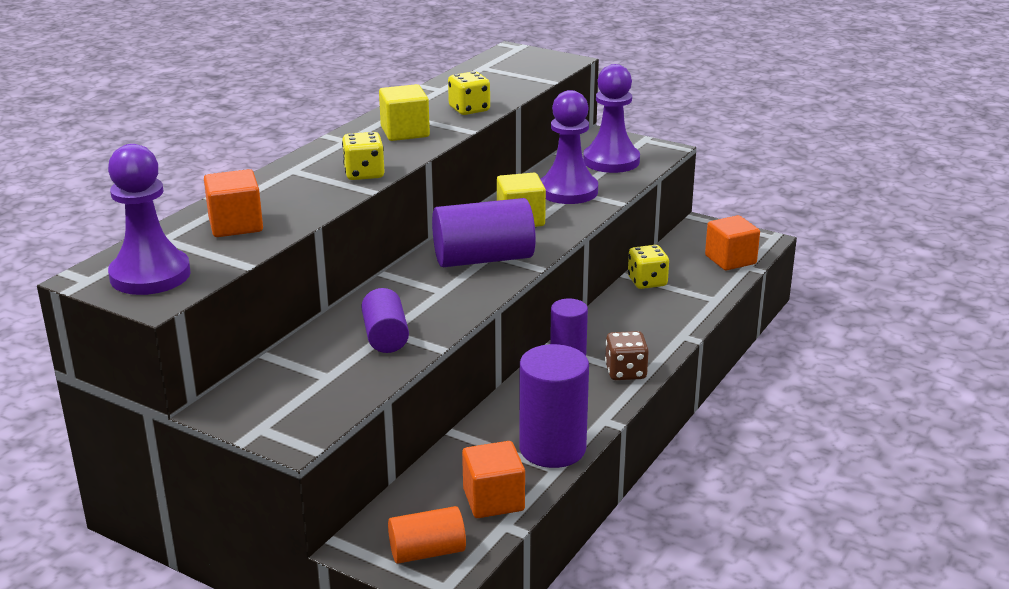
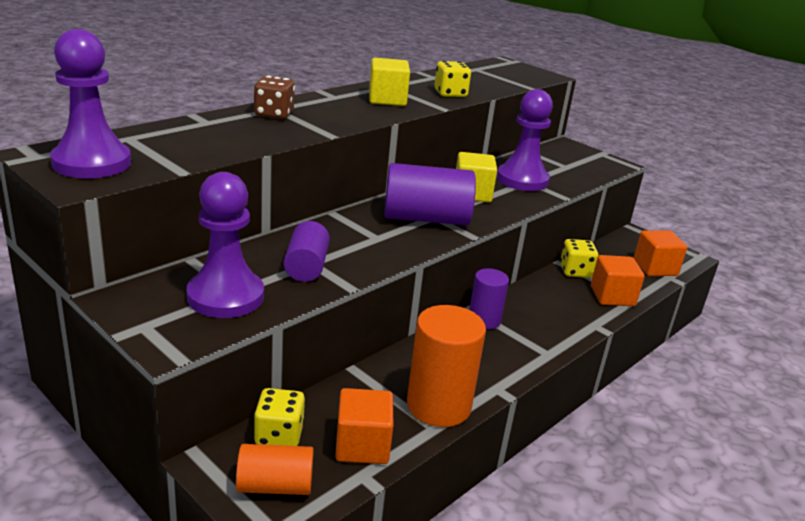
camera: 10 degrees right, 0 degrees up
orange cube [204,169,263,237] -> orange cube moved to [591,255,645,306]
yellow dice [342,132,385,180] -> yellow dice moved to [254,388,305,446]
purple cylinder [519,344,589,468] -> orange cylinder [407,305,486,427]
purple pawn [583,64,640,173] -> purple pawn moved to [187,172,264,318]
brown dice [605,331,649,380] -> brown dice moved to [254,76,295,119]

